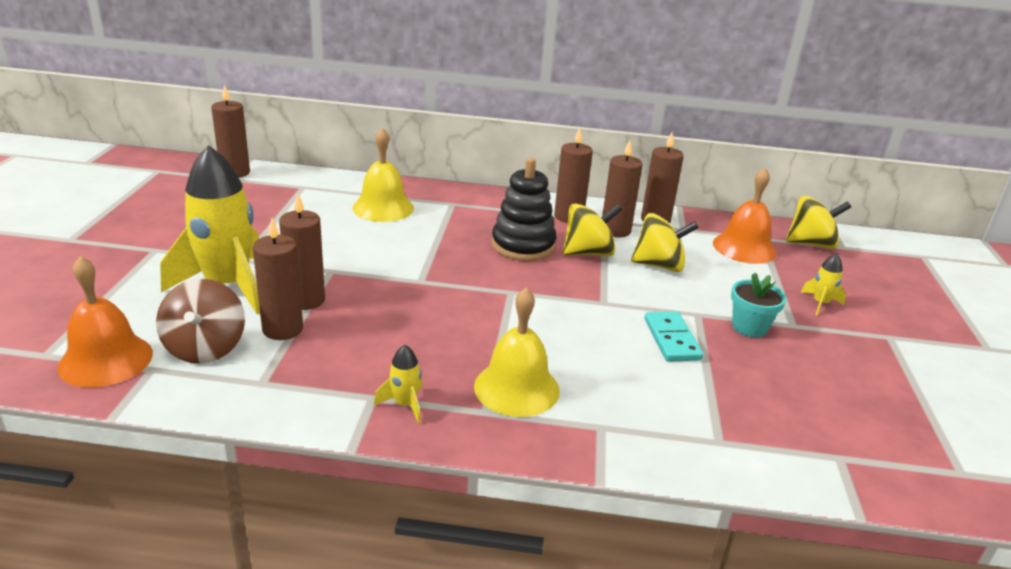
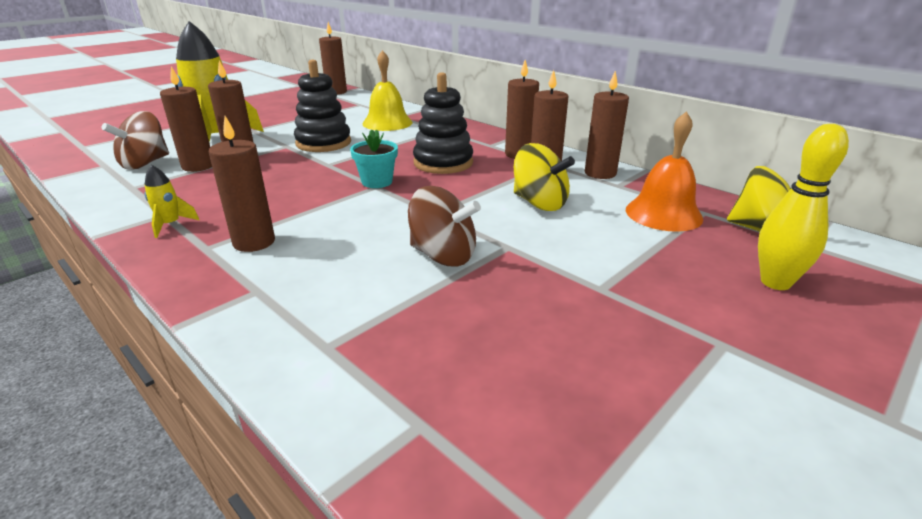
camera: 40 degrees right, 0 degrees up
orange bell [57,256,153,388] -> none
yellow bell [474,287,560,417] -> brown candle [209,116,275,252]
yellow spinning top [563,203,622,256] -> none
turquoise domino [644,311,703,362] -> brown spinning top [408,186,481,266]
turquoise flower pot [731,273,787,337] -> turquoise flower pot moved to [350,129,398,188]
yellow rocket [801,253,846,315] -> none
none -> black stacking toy [294,60,351,152]
none -> yellow bowling pin [758,124,849,290]

